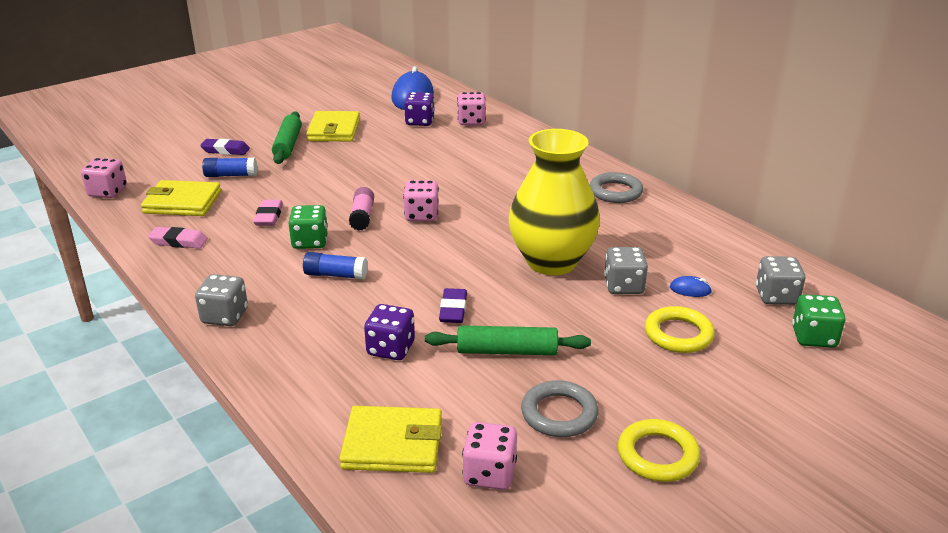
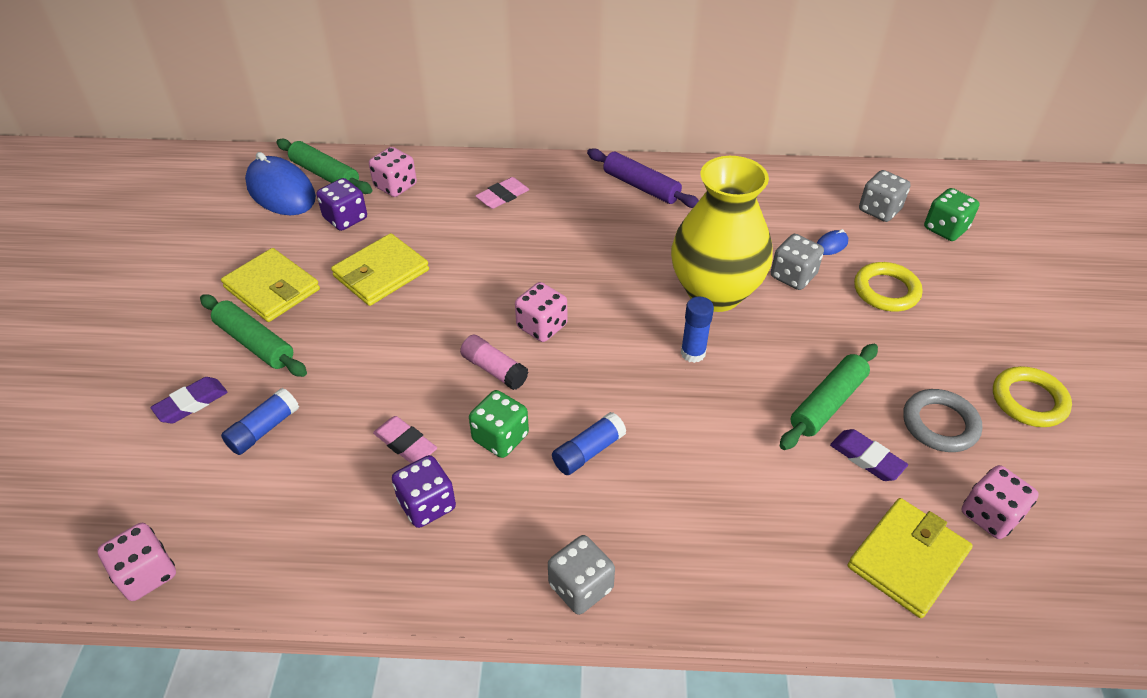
camera: 50 degrees left, 15 degrees up
yellow wallet [141,180,221,216] -> yellow wallet moved to [331,233,429,306]
pink eraser [148,227,208,248] -> pink eraser moved to [475,177,530,209]
purple dice [364,304,415,360] -> purple dice moved to [392,455,456,528]
purple eraser [439,288,467,323] -> purple eraser moved to [830,429,908,481]
grey ring [590,172,643,203] -> purple rolling pin [587,148,699,208]
none -> green rolling pin [276,138,372,194]
none -> blue glue stick [681,297,714,363]

